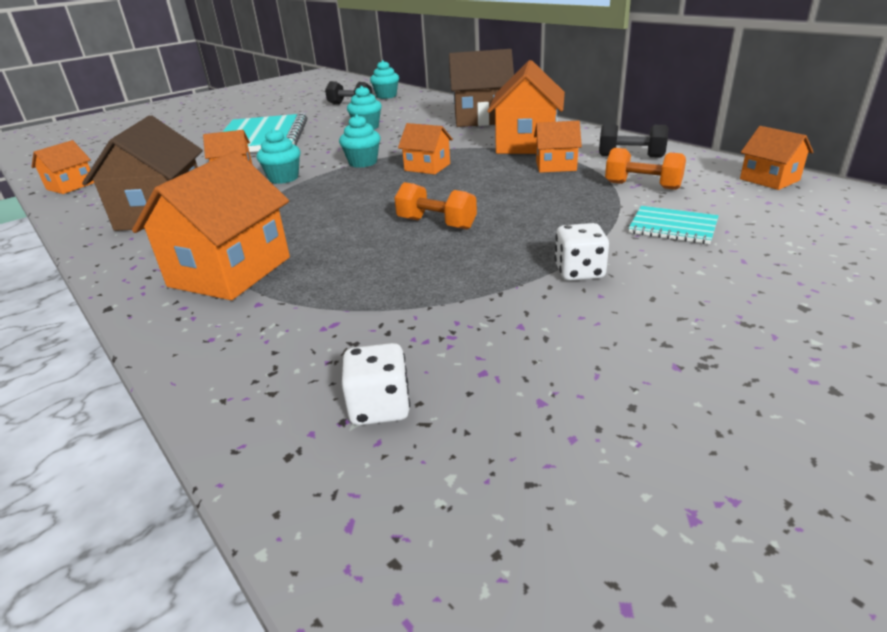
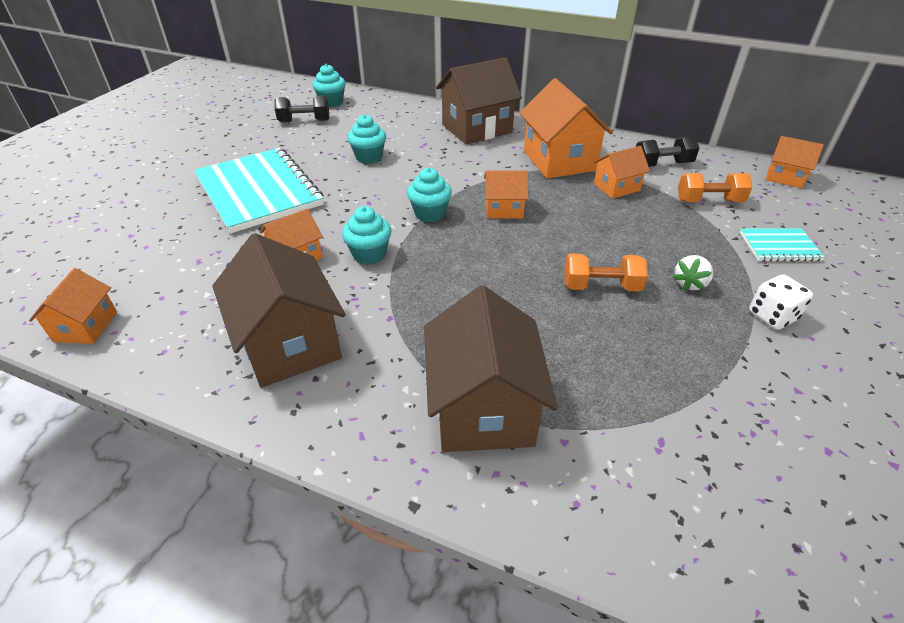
camera: 30 degrees left, 10 degrees up
orange house [132,151,290,300] -> brown house [424,285,557,452]
white dice [342,343,410,425] -> none
none -> white strawberry [673,255,713,291]

